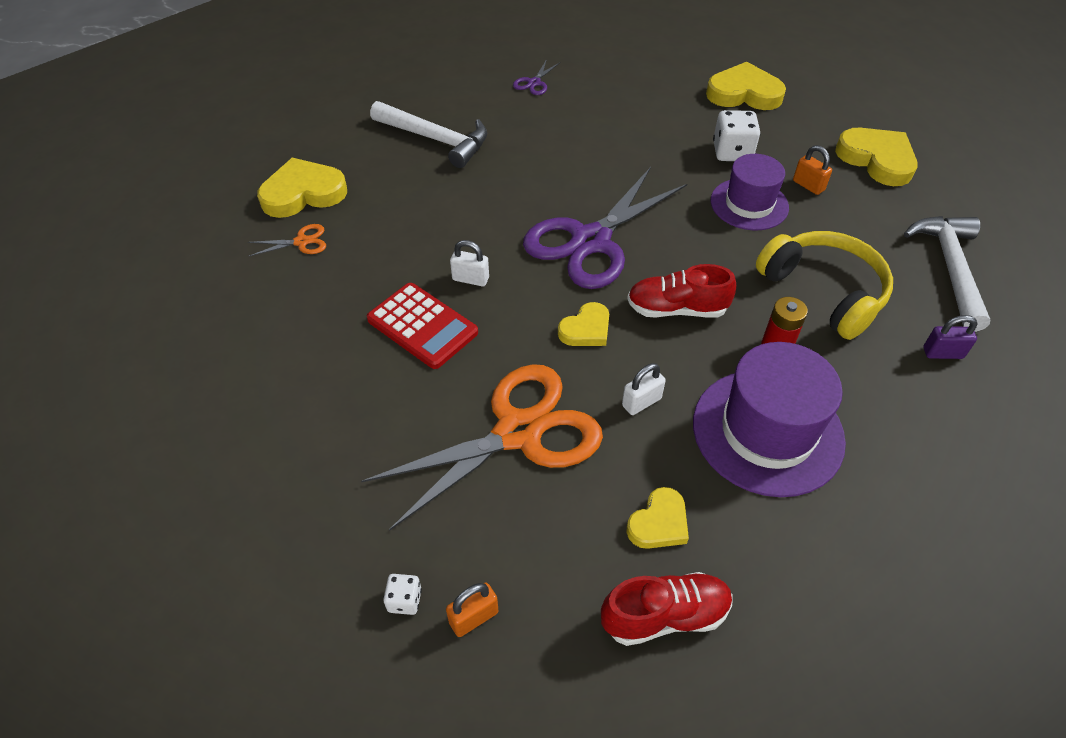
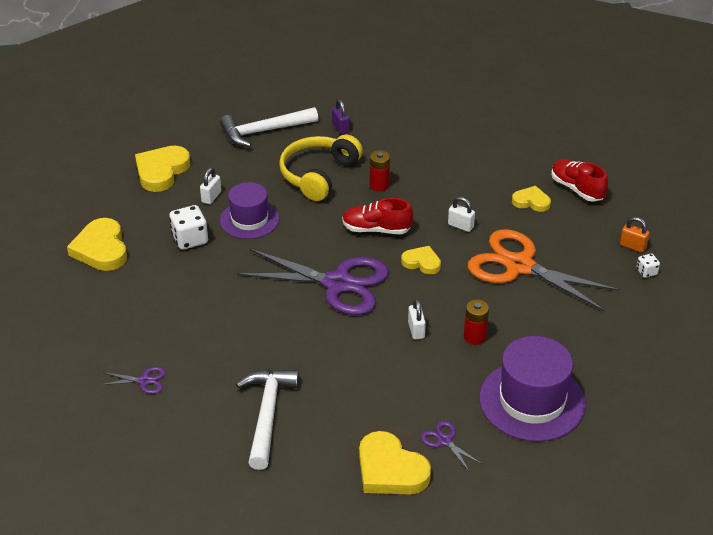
camera: 115 degrees left, 10 degrees down
orange scissors [248,224,326,256] -> purple scissors [421,421,482,472]
red calculator [367,283,478,369] -> red battery [464,300,489,345]
red shoe [627,264,736,318] -> red shoe turned 120 degrees clockwise [342,198,413,234]
purple hat [693,342,846,497] -> purple hat moved to [479,336,586,442]
orange padlock [793,145,832,195] -> white padlock [200,167,221,204]

